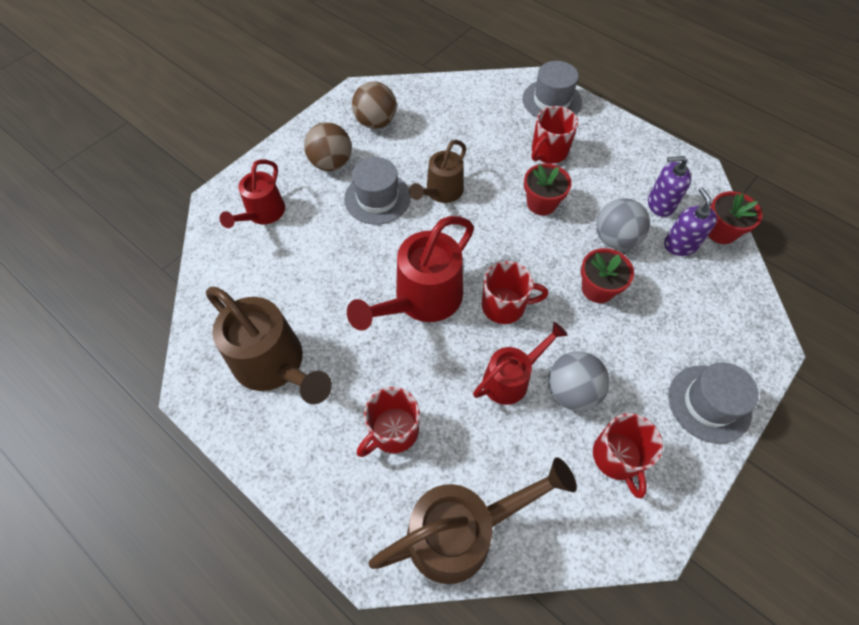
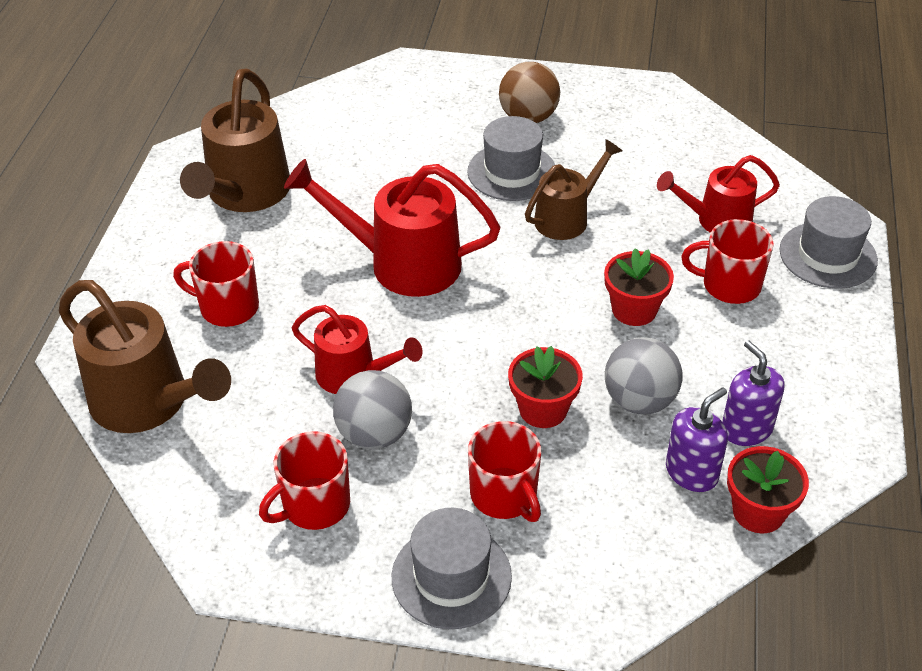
camera: 60 degrees right, 15 degrees down
red watering can [220,159,285,228] -> red watering can moved to [657,155,780,233]
brown ball [352,81,397,129] -> none
brown watering can [409,140,466,203] -> brown watering can turned 135 degrees clockwise [525,139,622,240]
red mug [482,261,548,324] -> red mug moved to [468,421,541,522]

